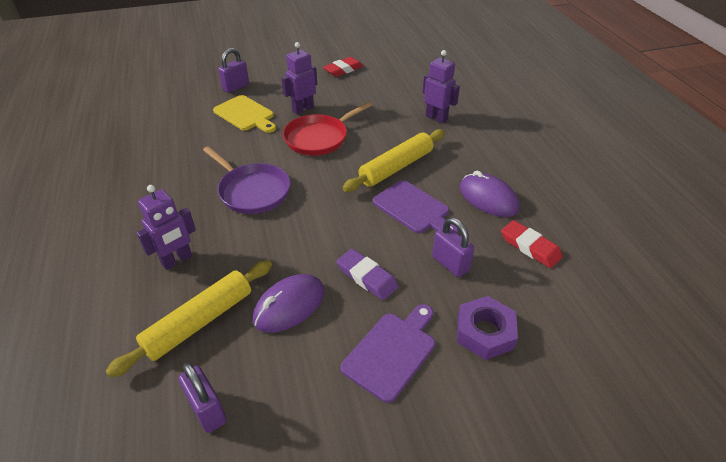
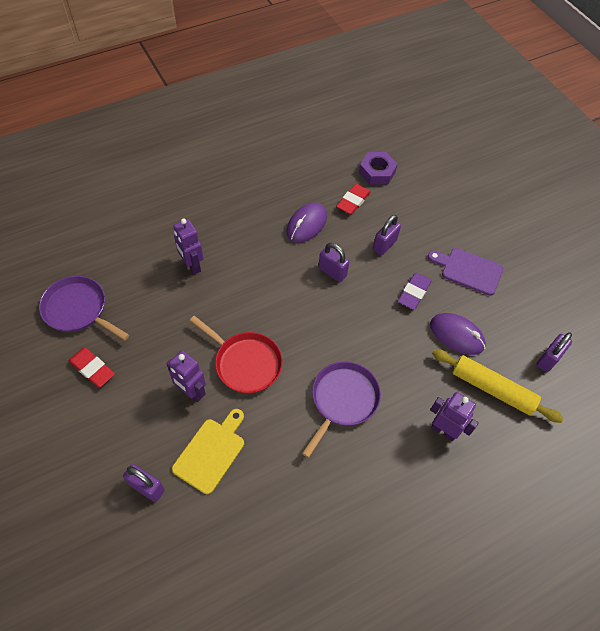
camera: 105 degrees left, 15 degrees up
yellow rolling pin [342,129,445,192] -> none
purple cutting board [373,180,458,233] -> purple padlock [318,243,349,282]
purple robot [423,50,460,124] -> purple robot turned 60 degrees counterclockwise [173,219,204,275]
purple nut [457,296,518,360] -> purple nut moved to [359,152,398,185]
none -> purple pan [39,276,129,340]

